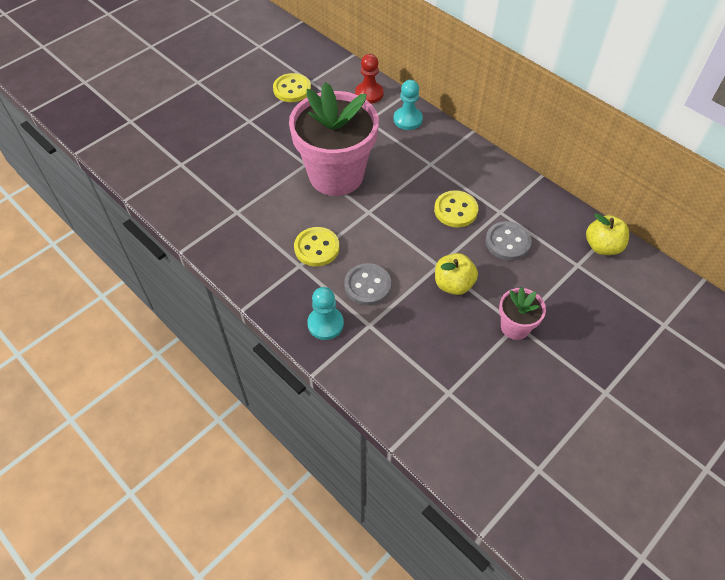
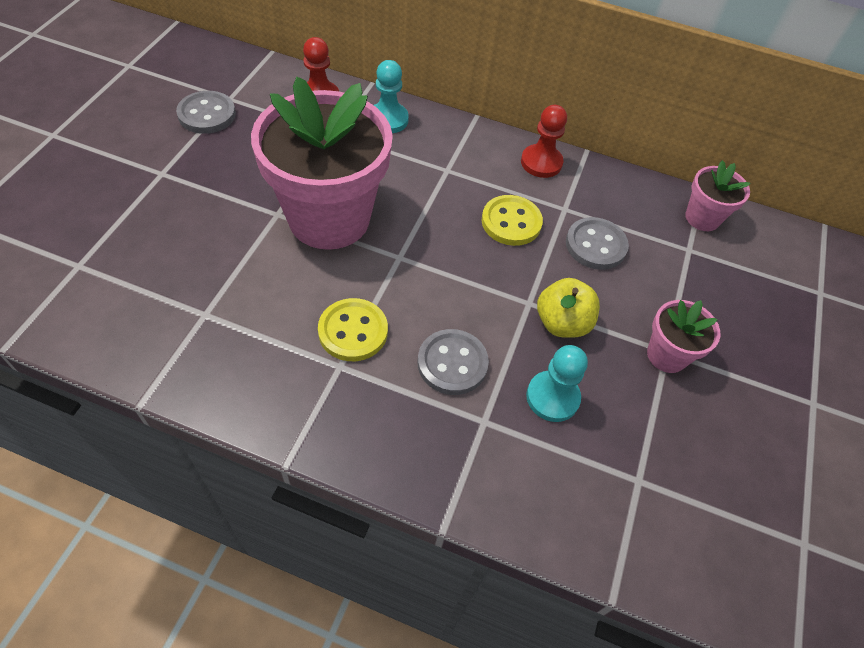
camera: 30 degrees left, 0 degrees up
yellow button [273,73,311,102] -> grey button [176,91,236,134]
turquoise pawn [307,287,344,340] -> turquoise pawn moved to [526,345,588,422]
yellow apple [586,213,629,255] -> pink flower pot [685,160,751,231]
none -> red pawn [521,105,567,178]

